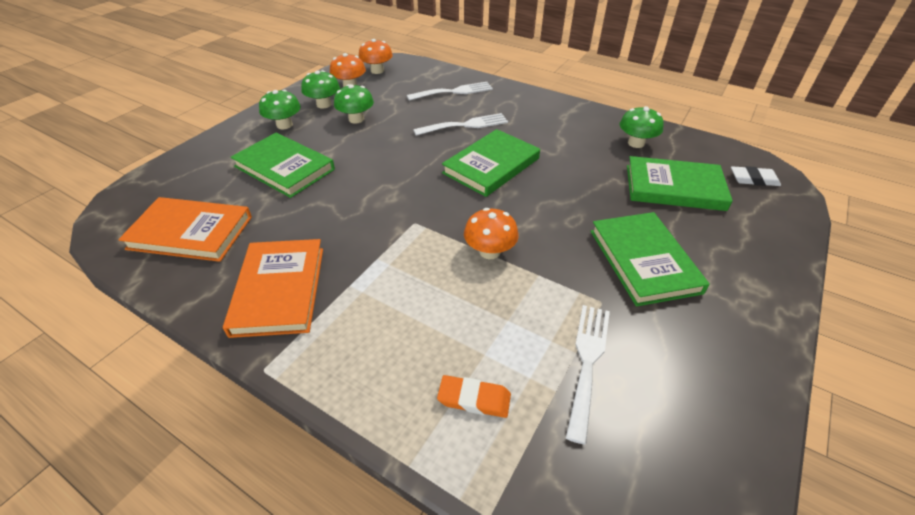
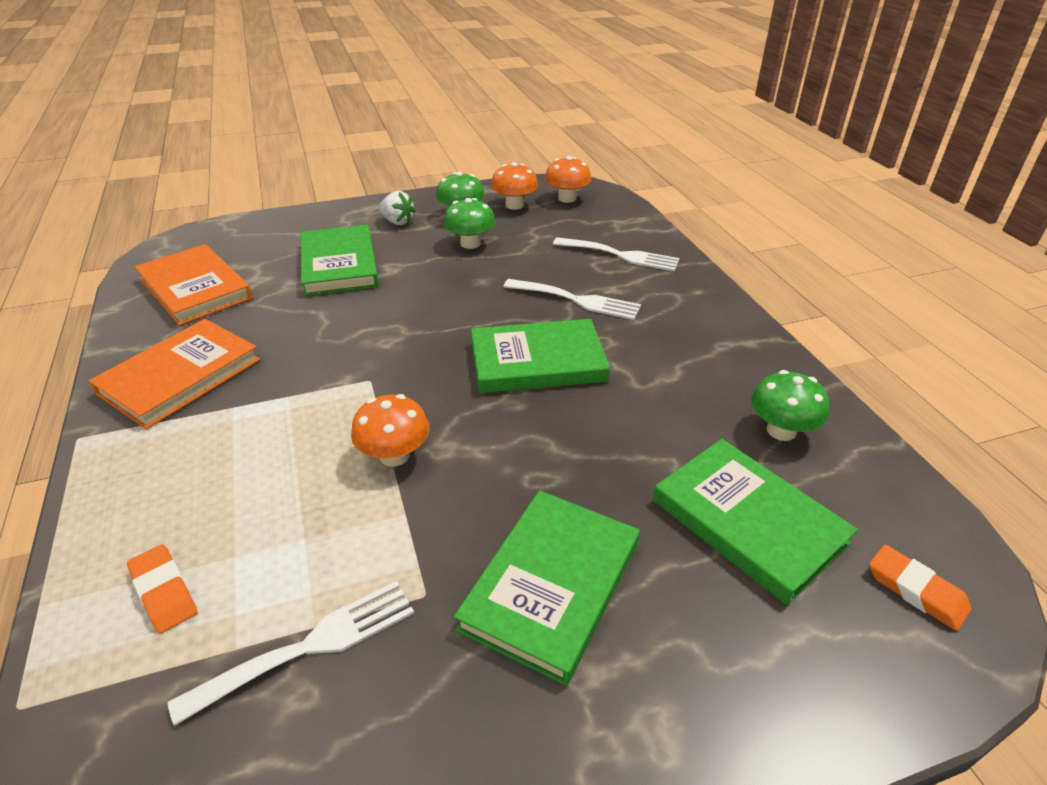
camera: 40 degrees right, 5 degrees down
green mushroom [259,90,301,129] -> white strawberry [379,191,416,225]
white eraser [731,166,781,186] -> orange eraser [869,544,972,631]

